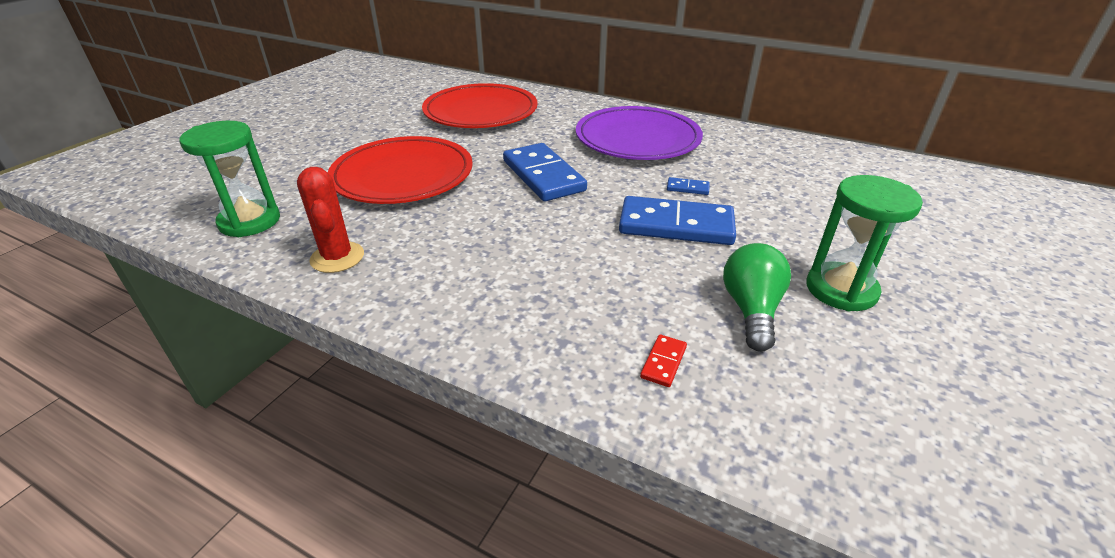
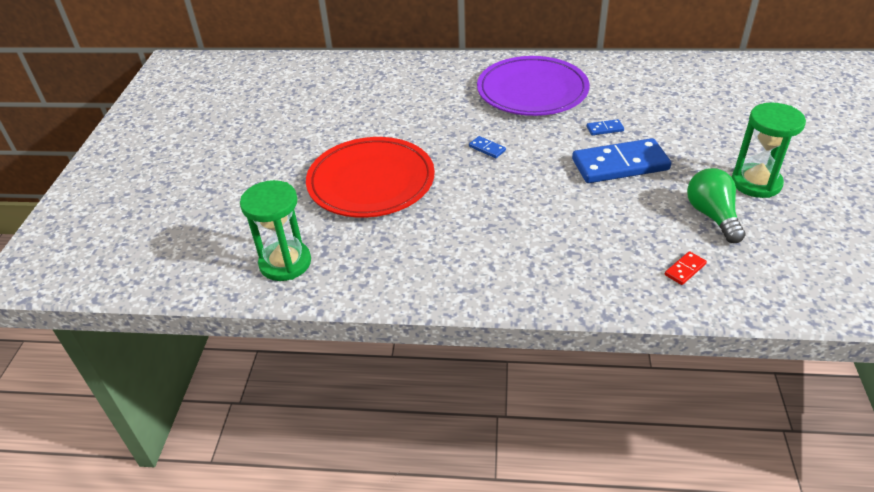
camera: 20 degrees left, 5 degrees up
red cactus [297,167,364,273] -> none
red plate [422,83,538,128] -> none
blue domino [503,143,587,201] -> blue domino [469,136,506,158], size x0.41
red domino [640,334,687,387] -> red domino turned 45 degrees clockwise [665,251,707,285]

